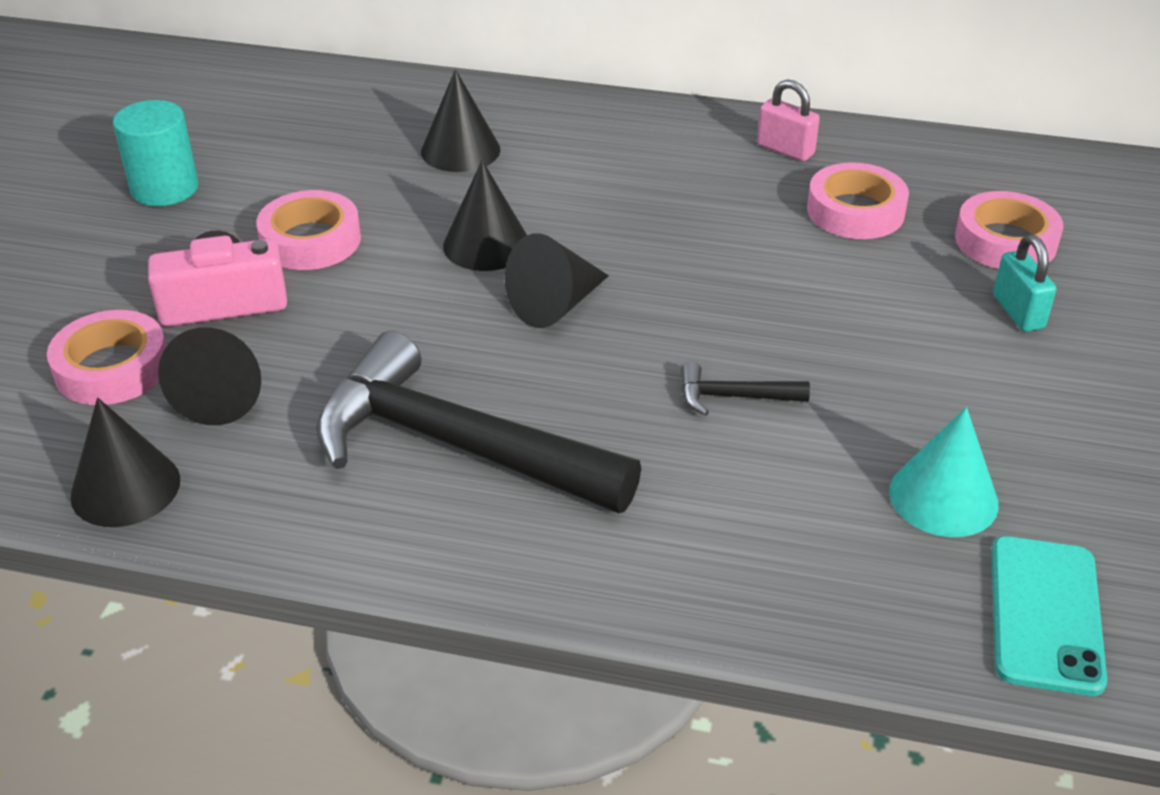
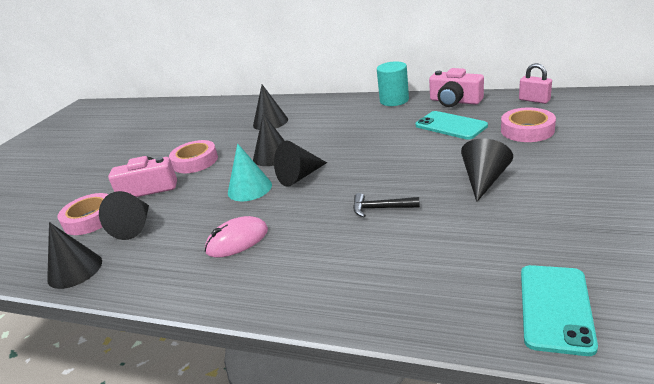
camera: 10 degrees right, 10 degrees down
turquoise cylinder [113,100,199,206] -> turquoise cylinder moved to [377,62,409,106]
black hammer [316,331,641,513] -> pink mouse [205,216,268,258]
pink padlock [757,80,820,161] -> pink padlock moved to [519,63,552,104]
pink tape [807,162,909,239] -> turquoise phone [416,111,488,140]
turquoise cone [889,407,999,537] -> turquoise cone moved to [228,143,272,201]
turquoise padlock [993,235,1057,332] -> none
none -> pink camera [429,68,484,107]
none -> black cone [461,138,513,202]

